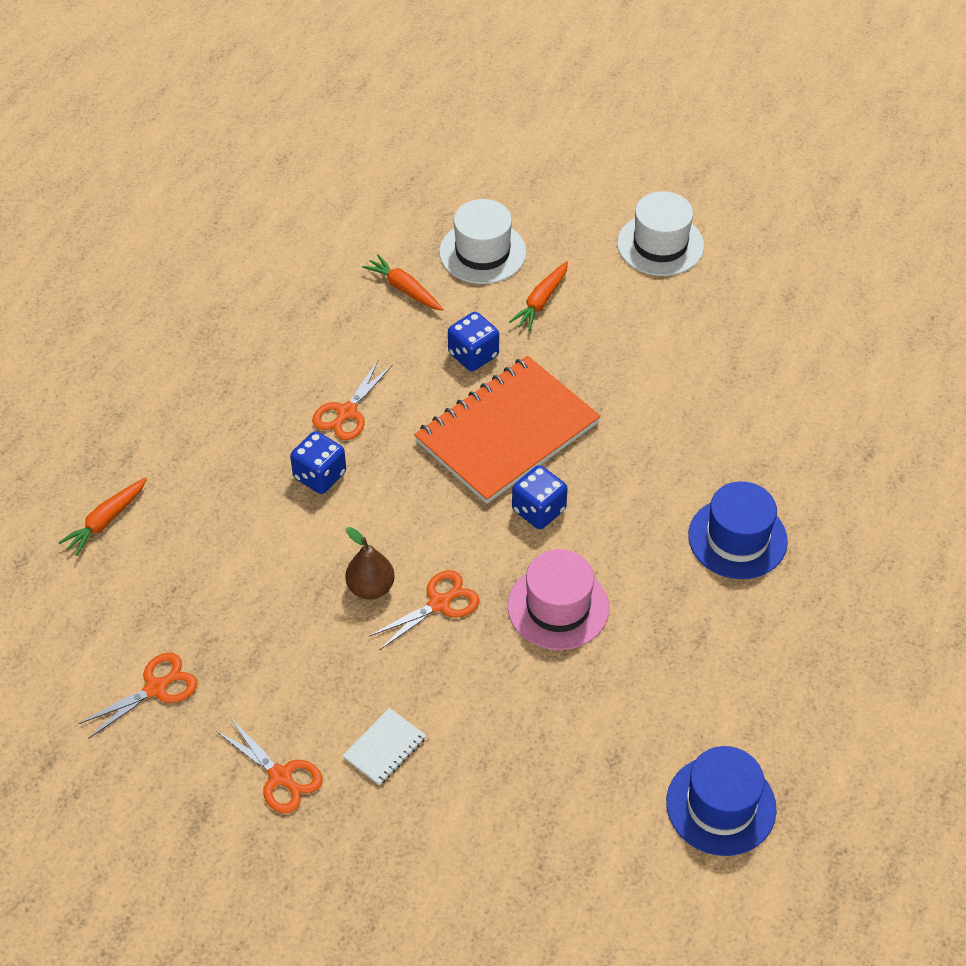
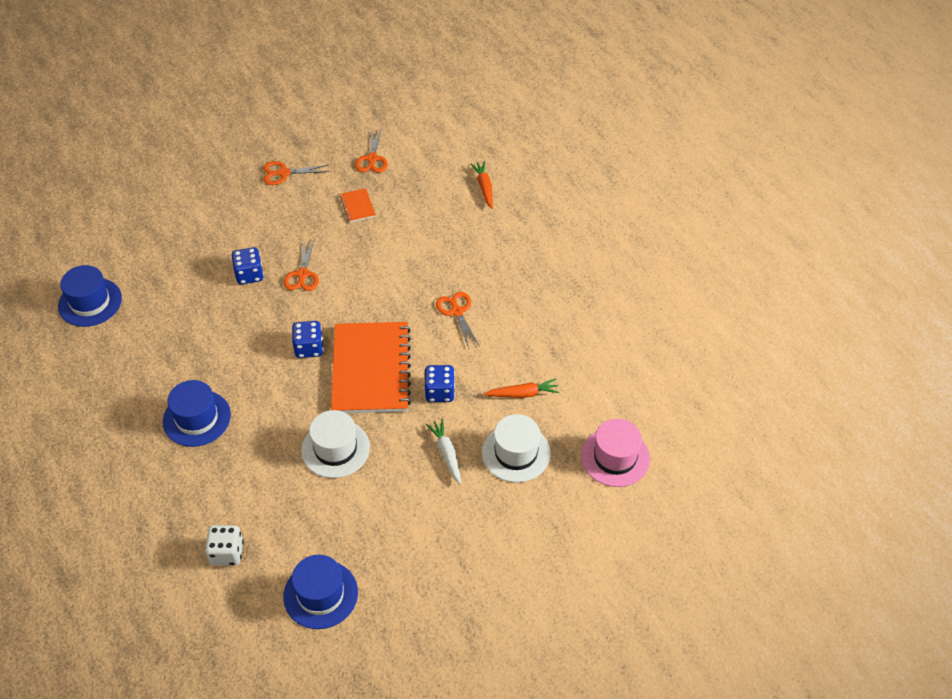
camera: 130 degrees right, 0 degrees up
blue dice [290,431,346,494] -> blue dice moved to [231,247,264,285]
white notebook [342,708,426,786] -> none
brown pear [345,527,395,600] -> none
pink hat [508,549,609,650] -> pink hat moved to [581,419,650,487]
orange carrot [509,261,568,331] -> white carrot [426,419,461,484]
white hat [617,191,704,276] -> white hat moved to [301,410,370,478]
none -> white dice [205,525,244,565]
none -> blue hat [283,555,358,629]
none -> orange notebook [340,188,376,222]

